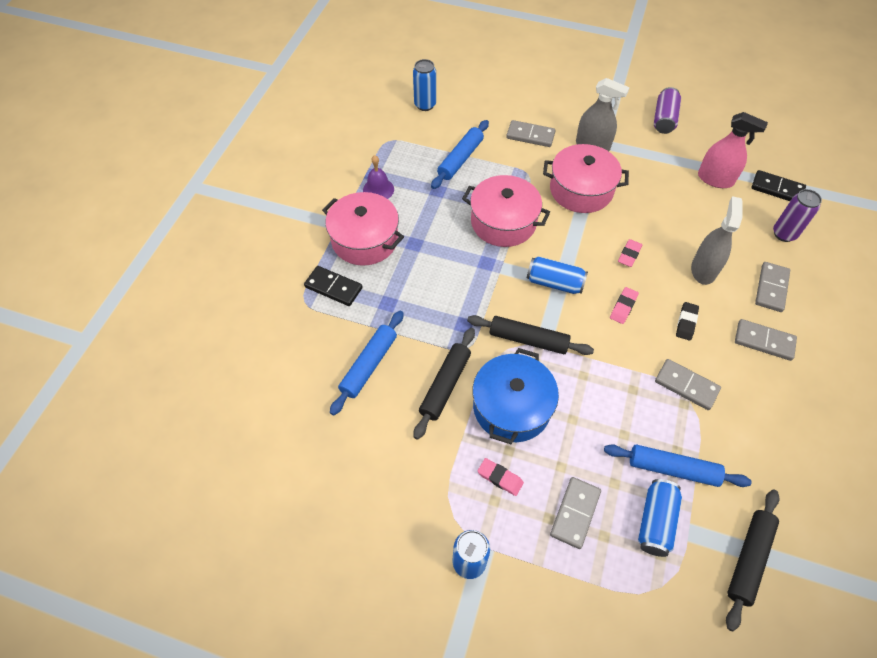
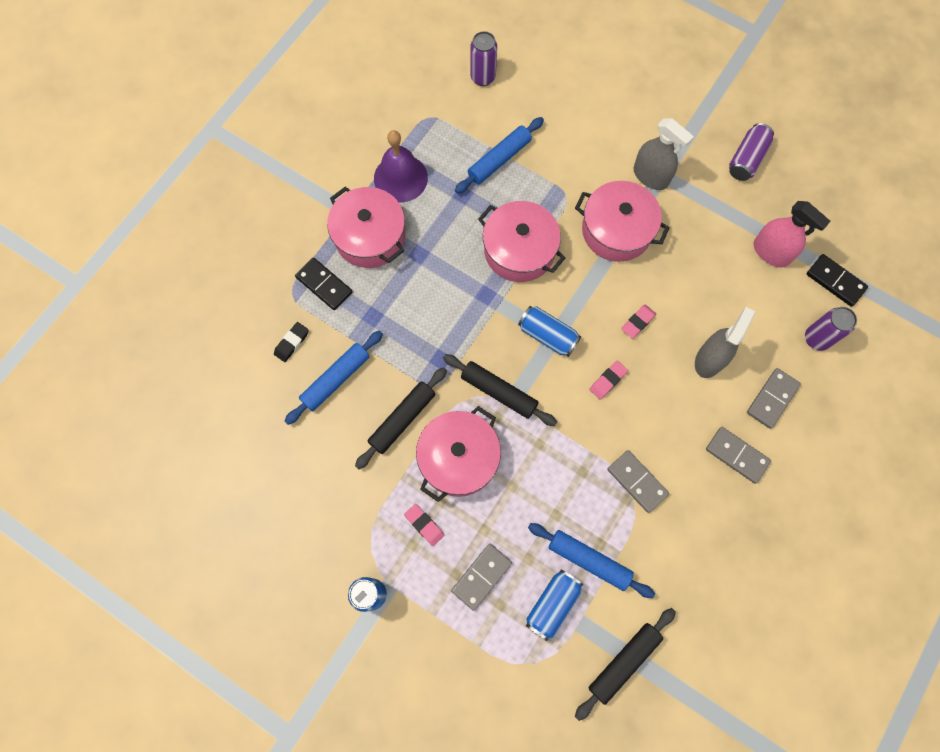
camera: 15 degrees right, 15 degrees up
purple bell [363,155,394,199] -> purple bell [374,130,428,203], size x1.59
blue can [413,59,436,111] -> purple can [470,31,497,86]
blue pot [472,348,559,444] -> pink pot [416,406,501,502]
grey domino [506,120,556,147] -> none
black eraser [676,302,699,341] -> black eraser moved to [274,322,309,362]

